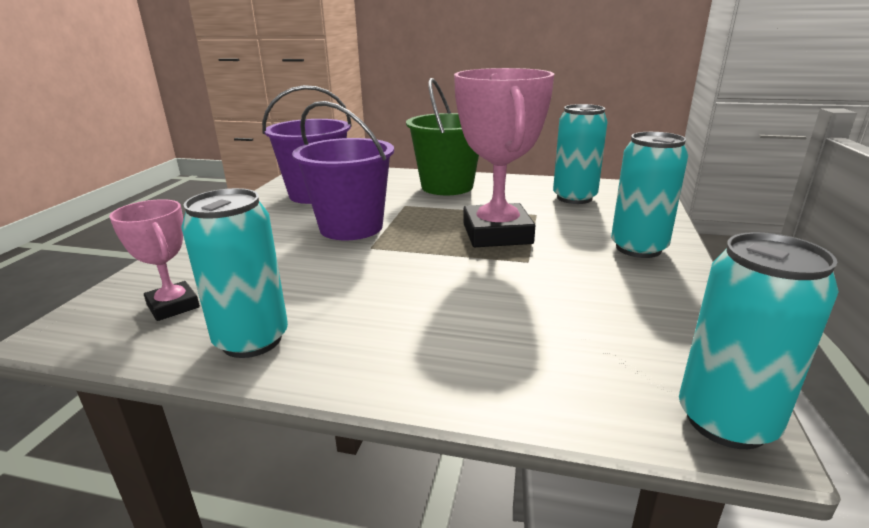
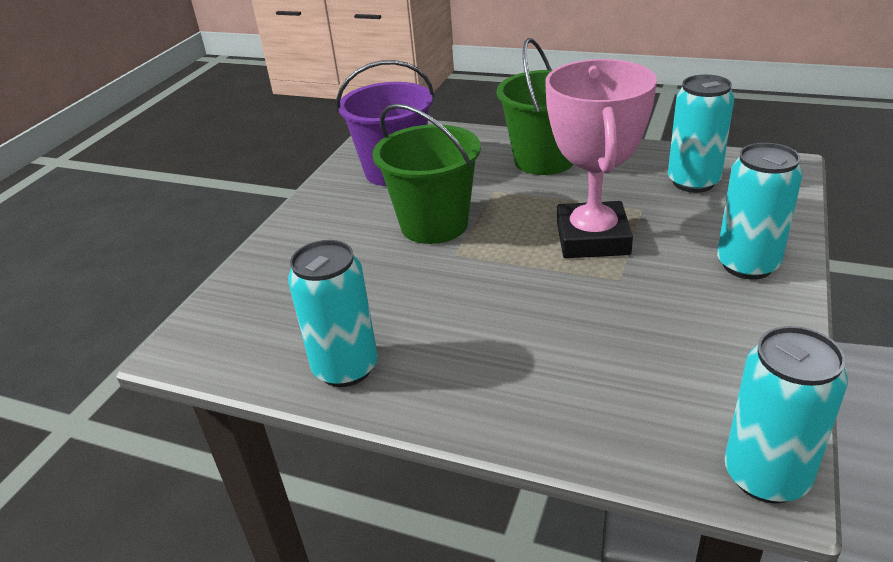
camera: 10 degrees right, 10 degrees up
pink trophy [109,199,200,321] -> none
purple bucket [292,101,394,240] -> green bucket [372,103,481,244]

